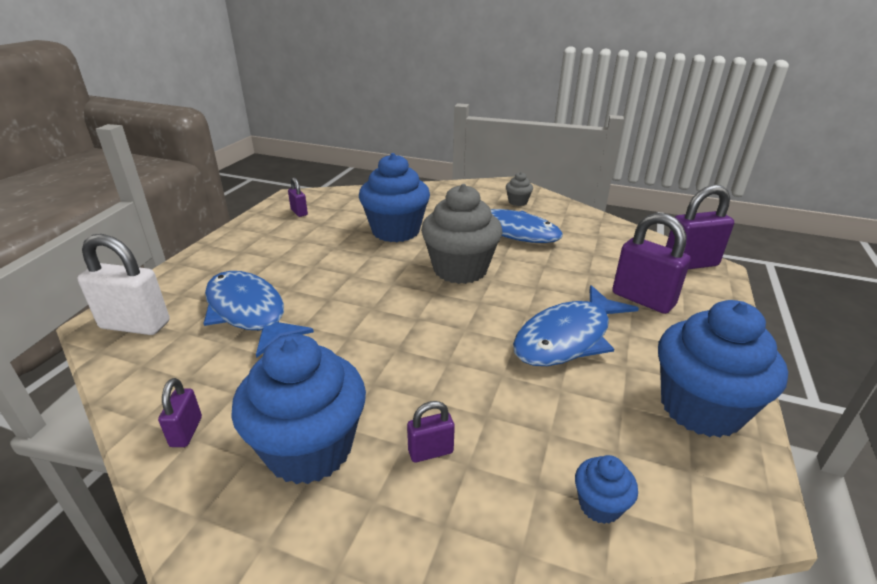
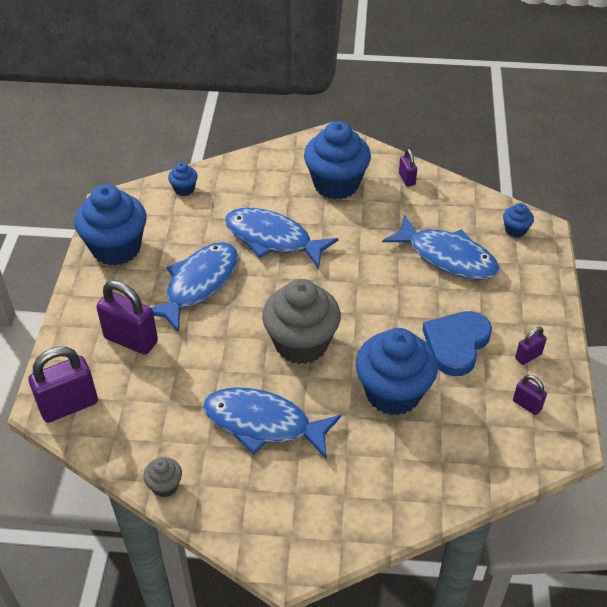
camera: 165 degrees right, 15 degrees up
white padlock [77,234,170,335] -> blue cupcake [503,203,534,238]
purple padlock [407,401,455,463] -> purple padlock moved to [515,327,547,365]
grey cupcake [506,172,533,206] -> grey cupcake moved to [143,457,182,497]
none -> blue fish [224,208,339,268]
none -> blue heart [422,311,492,376]

